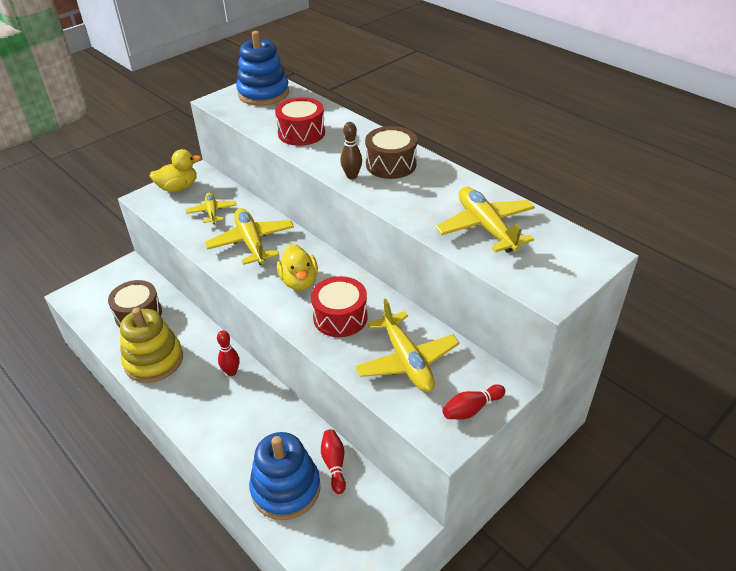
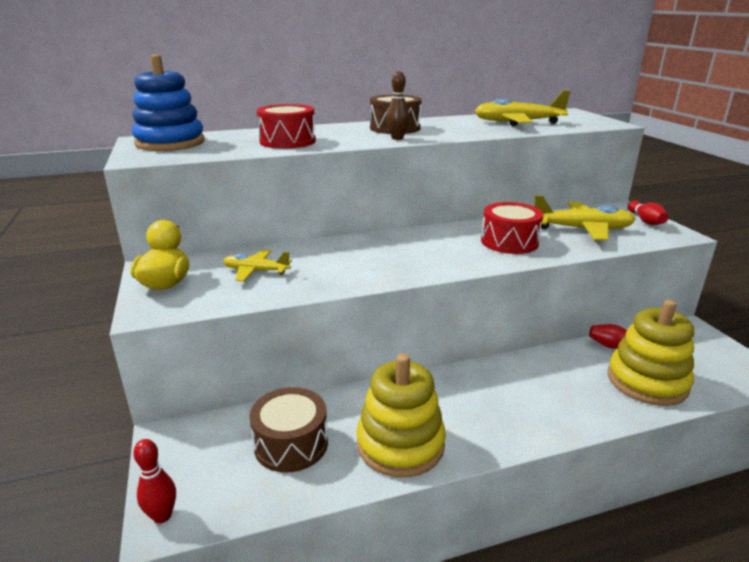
camera: 65 degrees left, 15 degrees down
yellow plane [205,208,294,265] -> none
red bowling pin [217,330,240,376] -> red bowling pin moved to [133,439,176,523]
blue stacking toy [249,432,320,520] -> yellow stacking toy [608,300,694,406]
yellow duck [277,244,318,291] -> none

